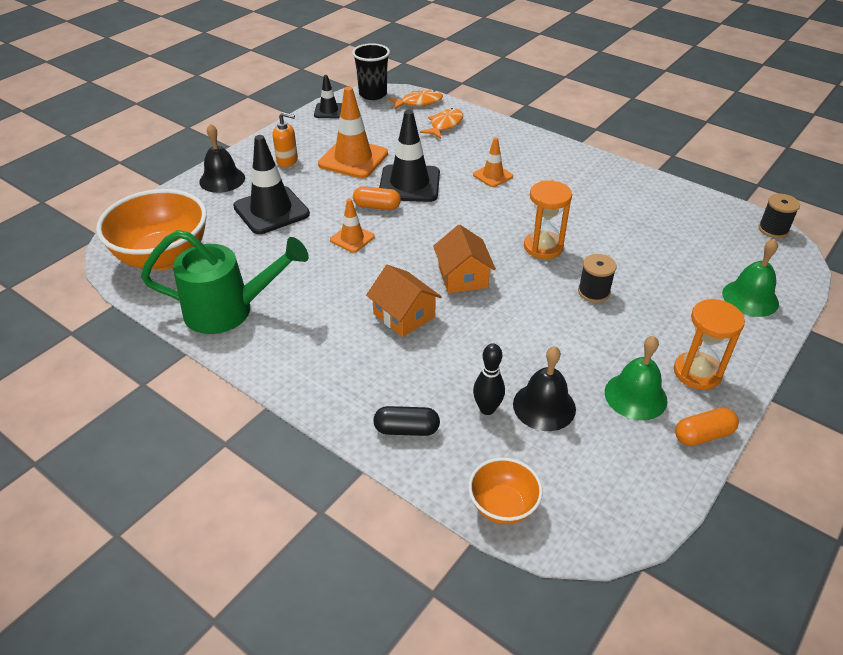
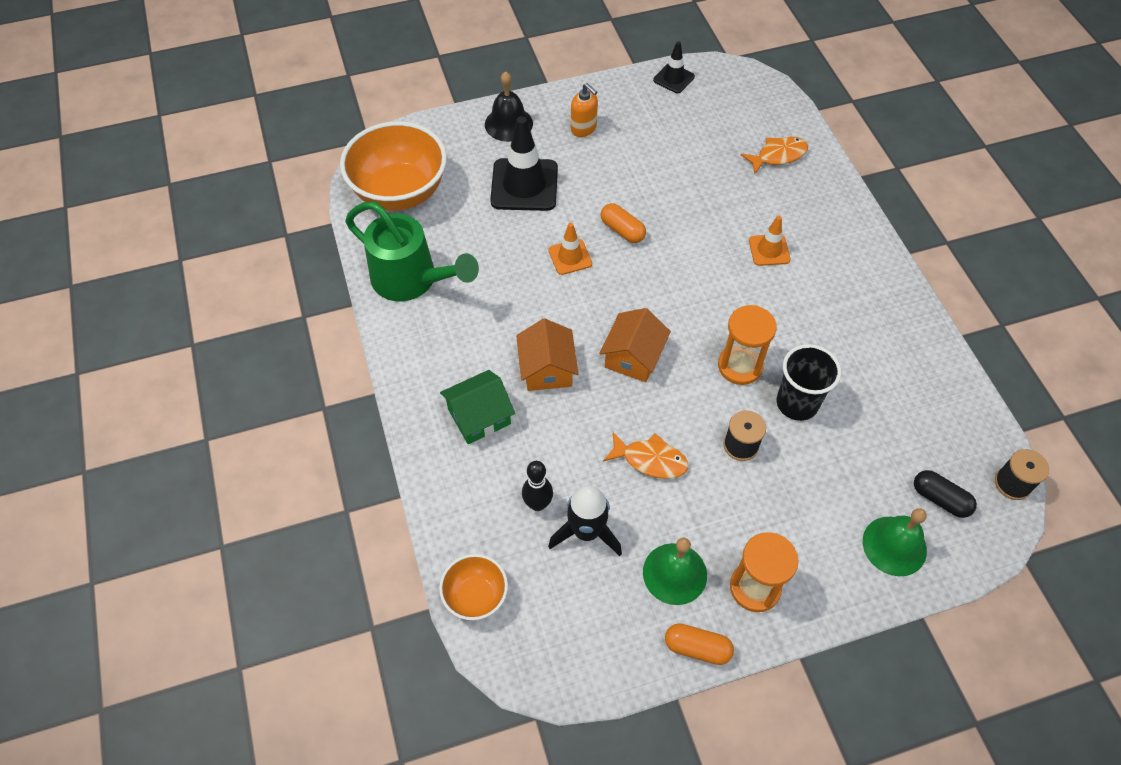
camera: 35 degrees right, 15 degrees up
orange traffic cone [318,86,388,178] -> none
black cup [352,43,390,100] -> black cup moved to [777,344,841,421]
black capsule [373,406,440,436] -> black capsule moved to [914,470,977,518]
black traffic cone [379,110,440,202] -> none
orange fish [388,90,443,110] -> orange fish moved to [603,432,688,478]
black bell [513,346,576,431] -> black rocket [548,486,622,556]
none -> green house [440,370,515,444]

